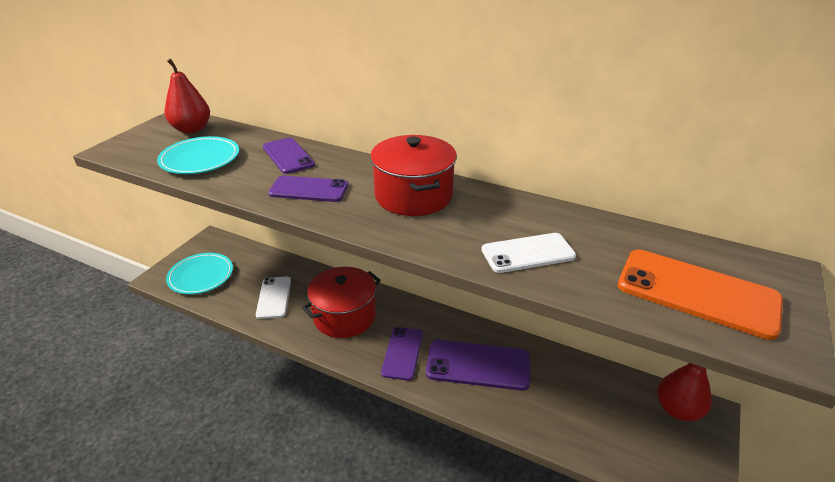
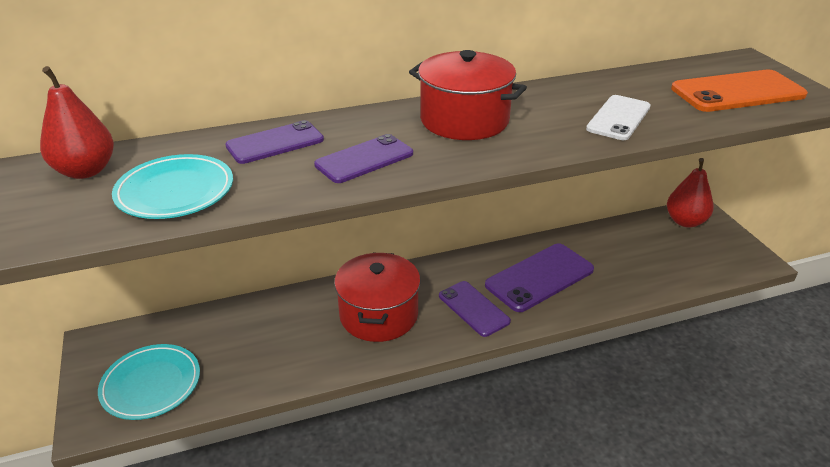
camera: 45 degrees left, 0 degrees up
white phone [256,277,291,319] -> none
purple phone [263,138,315,174] -> purple phone turned 45 degrees counterclockwise [225,120,324,164]

